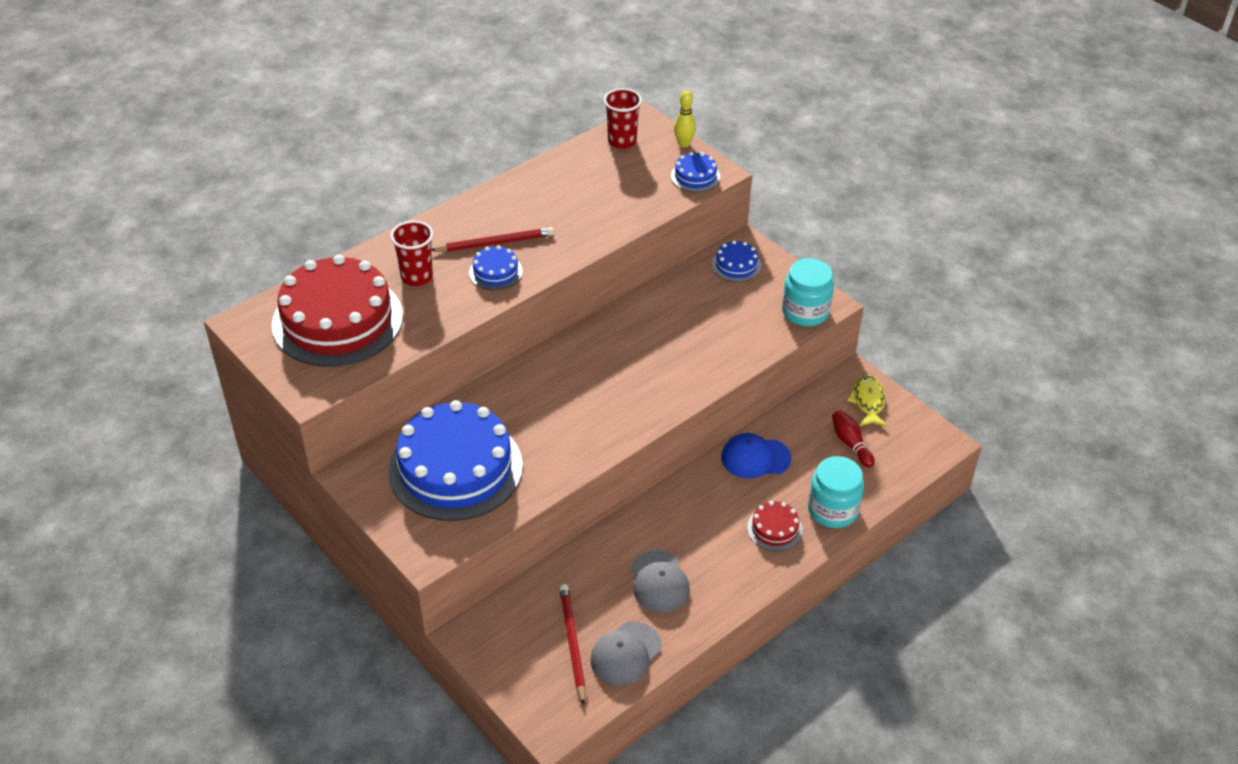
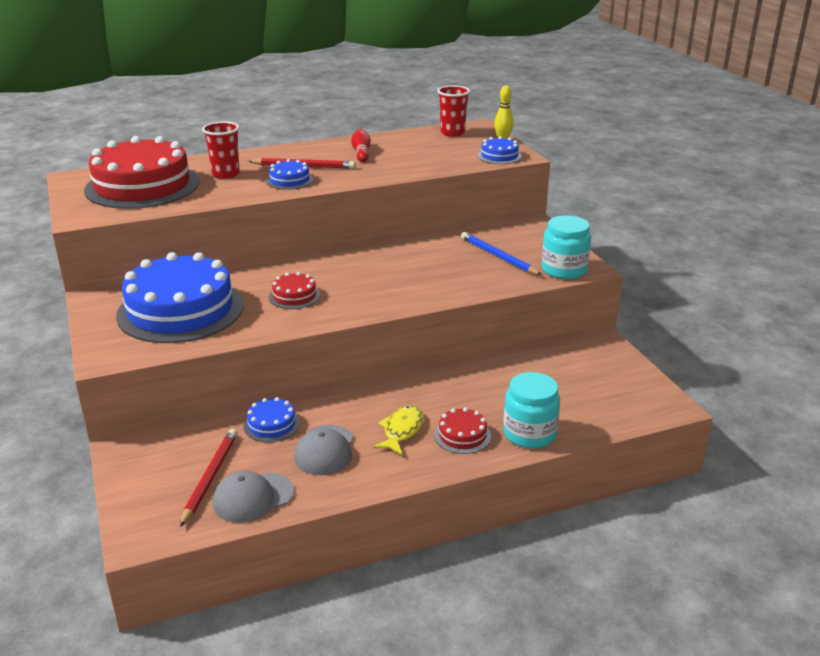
camera: 20 degrees right, 15 degrees down
blue cake [712,240,761,282] -> blue cake moved to [244,397,300,442]
blue cap [721,433,791,478] -> none
red bowling pin [832,410,875,468] -> red bowling pin moved to [351,129,371,162]
yellow fish [847,375,888,427] -> yellow fish moved to [373,405,424,455]
none -> red cake [269,272,320,309]
none -> blue pencil [461,232,542,275]

